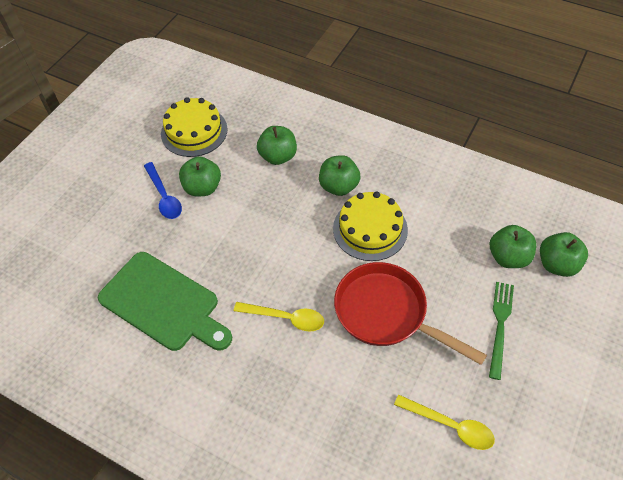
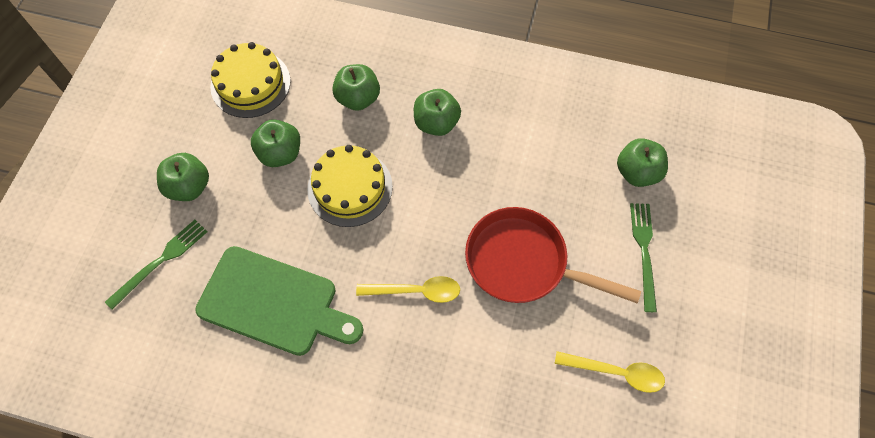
camera: 15 degrees left, 10 degrees up
blue spoon [144,162,182,219] -> none
yellow cake [333,192,408,261] -> yellow cake moved to [307,145,393,227]
green apple [540,232,588,277] -> green apple moved to [157,153,209,201]
none -> green fork [105,220,207,310]

